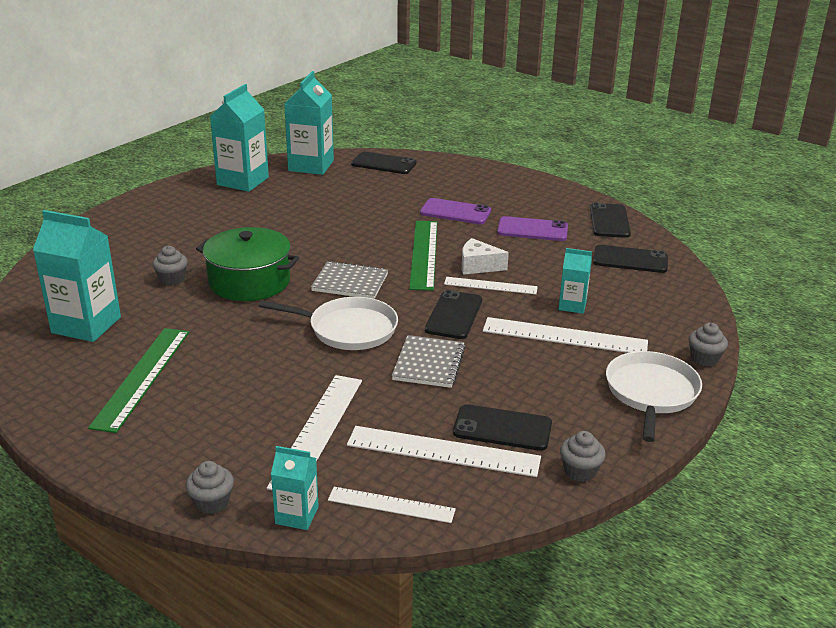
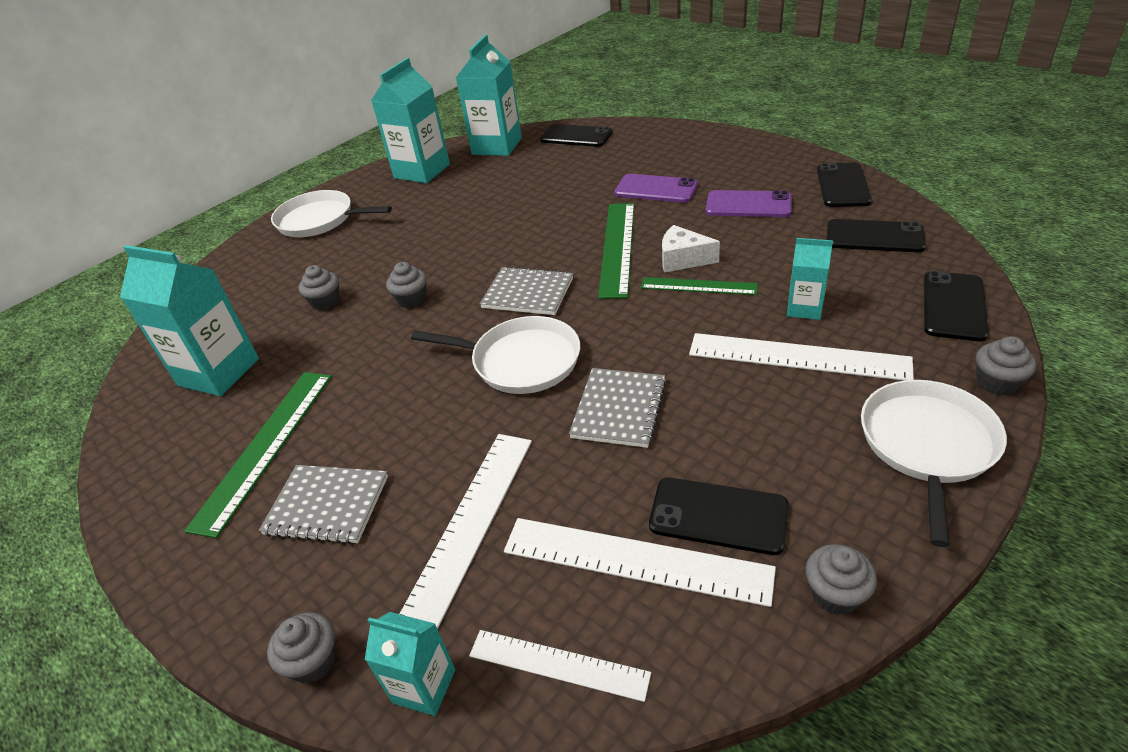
camera: 10 degrees right, 10 degrees up
green pot [196,227,299,301] -> grey cupcake [386,262,427,308]
black phone [425,290,482,339] -> black phone moved to [924,271,989,341]
white ruler [444,277,538,294] -> green ruler [641,277,758,295]
none -> grey notebook [259,465,388,544]
none -> white pan [271,190,392,237]

